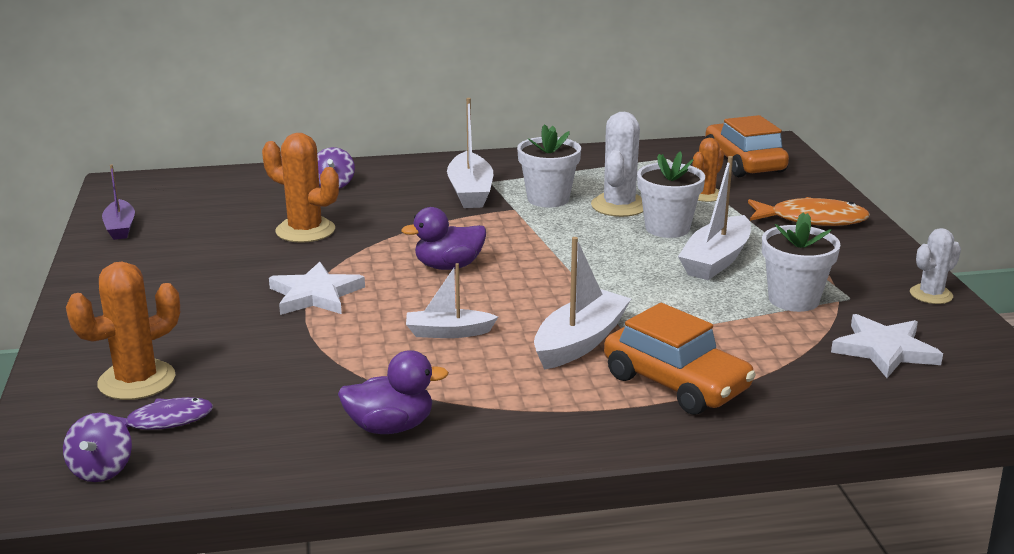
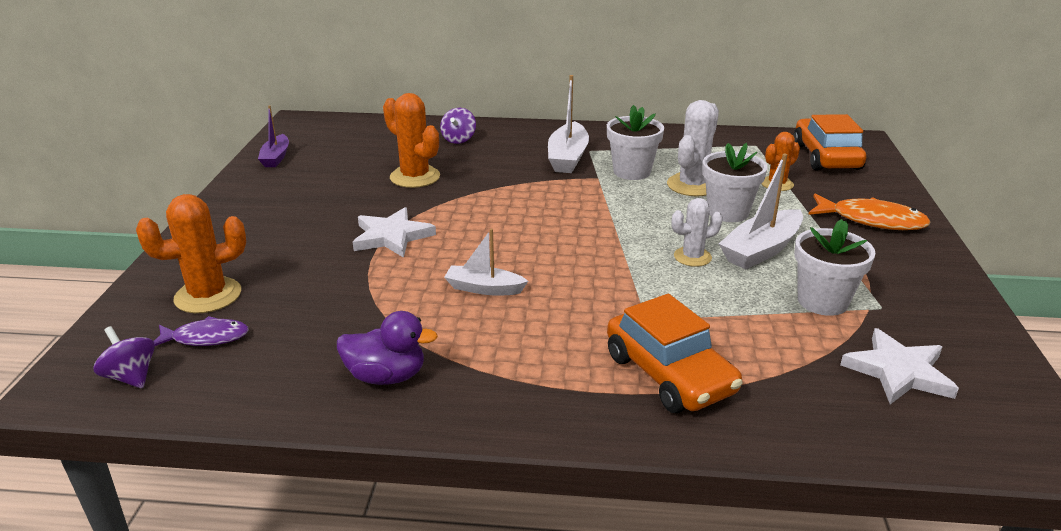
camera: 15 degrees right, 5 degrees up
purple spinning top [63,413,132,482] -> purple spinning top turned 120 degrees clockwise [93,326,155,388]
purple duck [401,207,486,270] -> none
white boat [534,237,631,370] -> none
white cactus [910,228,961,304] -> white cactus moved to [672,198,723,267]

